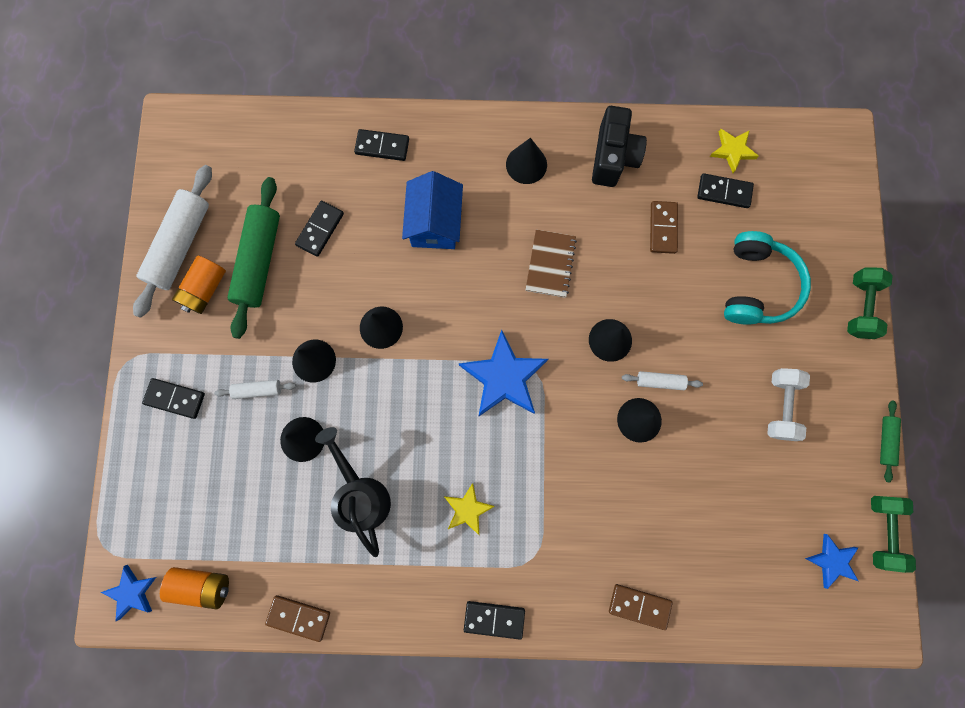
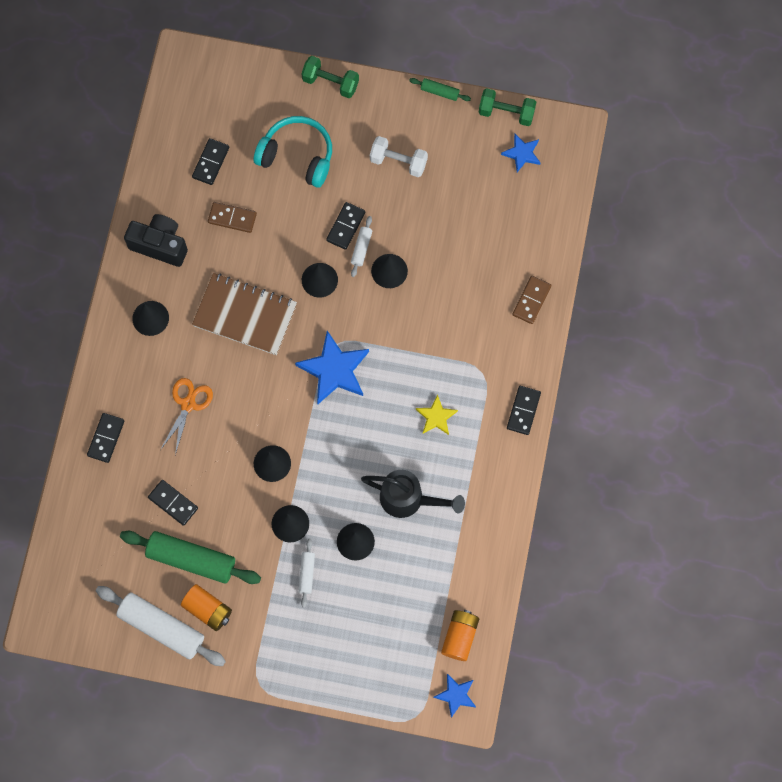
camera: 80 degrees left, 5 degrees down
black domino [142,378,205,419] -> black domino moved to [326,202,365,250]
brown domino [265,595,330,642] -> none
black watering can [315,427,391,557] -> black watering can turned 150 degrees counterclockwise [361,470,465,518]
blue house [402,171,463,249] -> orange scissors [160,378,213,455]
brown notebook [525,230,577,297] -> brown notebook [192,273,297,355], size x1.65
yellow star [710,129,759,173] -> none

